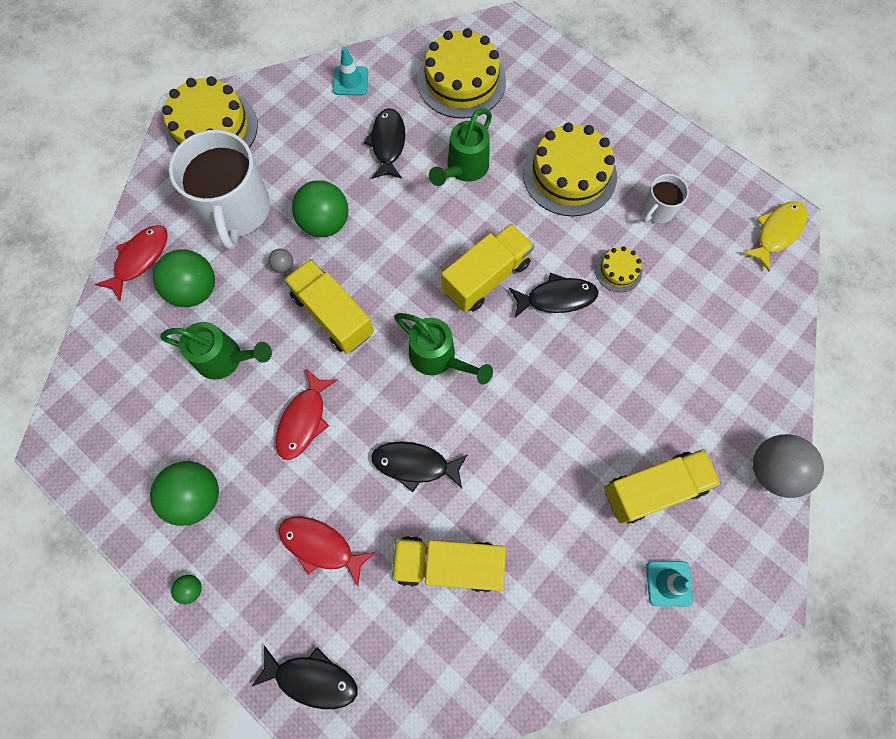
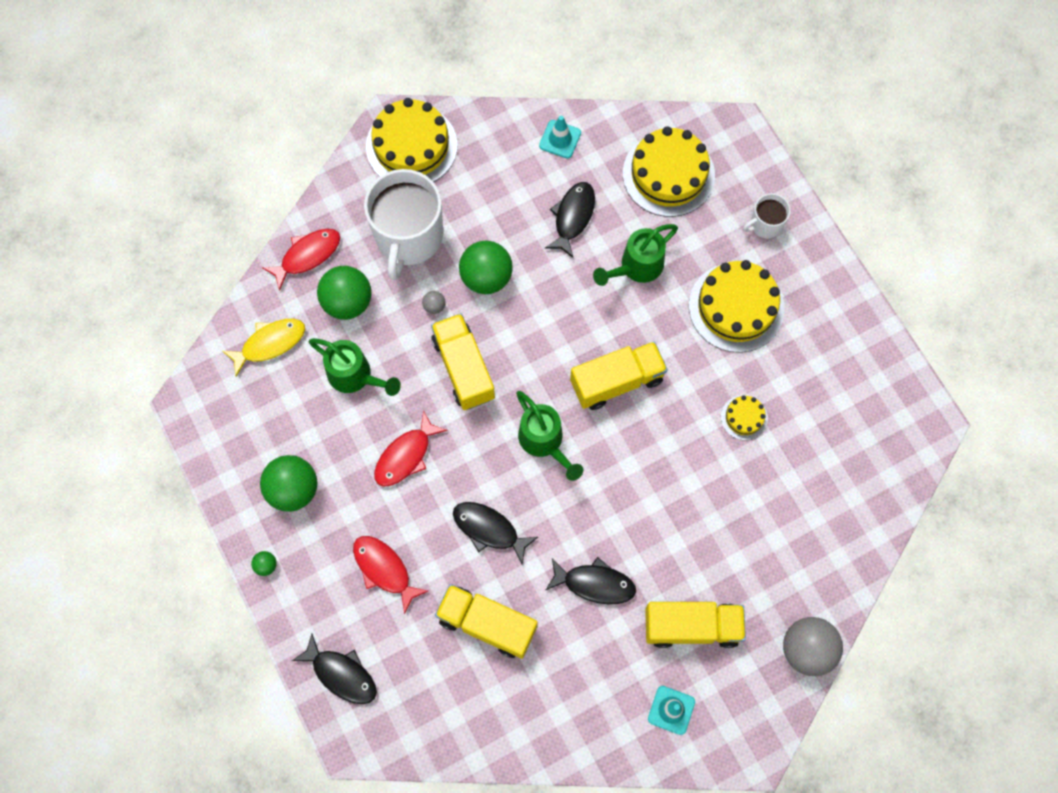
camera: 20 degrees right, 0 degrees up
black fish [509,273,598,318] -> black fish moved to [546,557,636,605]
white mug [642,174,689,223] -> white mug moved to [743,193,791,239]
yellow fish [742,201,807,271] -> yellow fish moved to [222,319,305,376]

